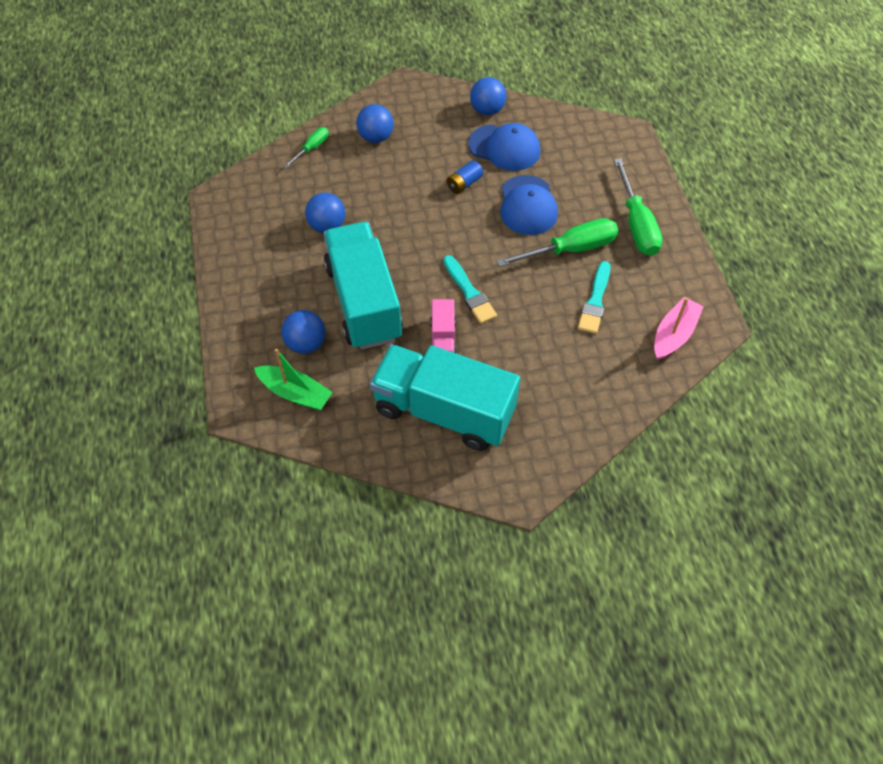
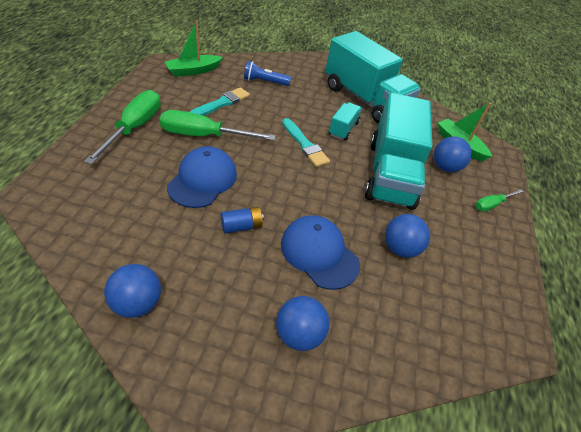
camera: 160 degrees left, 10 degrees down
green screwdriver [284,127,329,168] -> green screwdriver moved to [475,189,524,212]
pink truck [430,299,457,354] -> turquoise truck [329,102,362,140]
turquoise brush [443,255,497,324] -> turquoise brush turned 150 degrees clockwise [282,118,330,167]
blue cap [468,123,541,171] -> blue cap moved to [281,215,360,290]
pink boat [654,297,704,360] -> green boat [165,21,223,77]
none -> blue flashlight [244,61,291,86]

